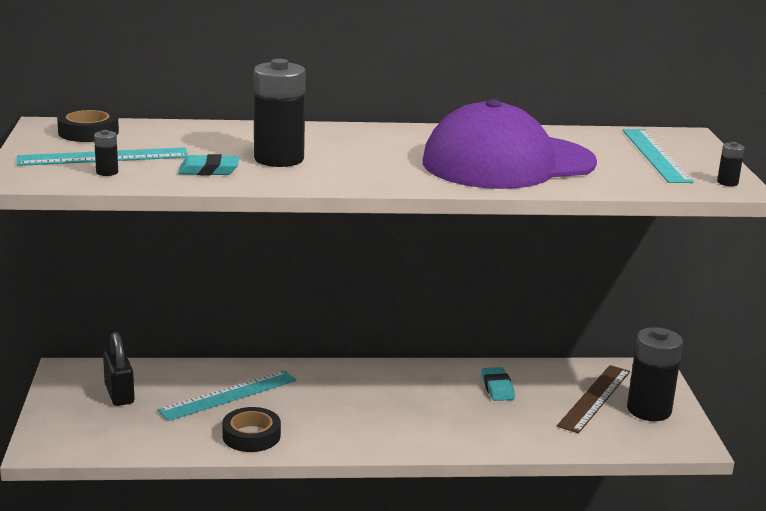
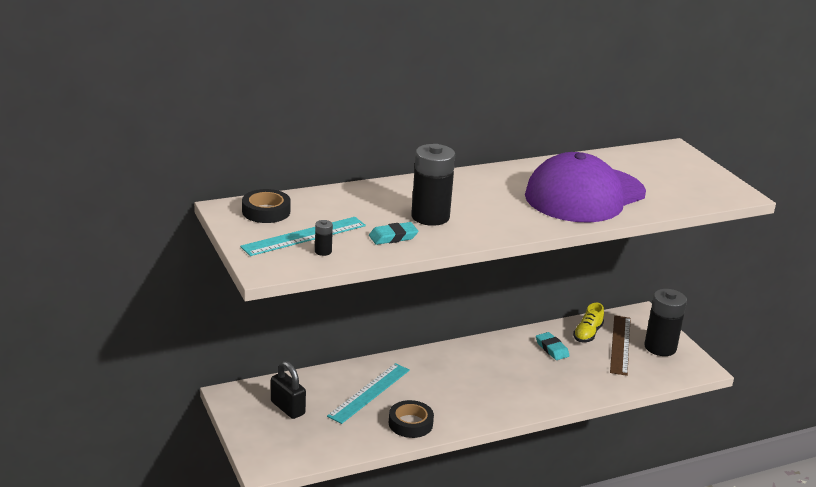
camera: 20 degrees left, 5 degrees up
turquoise ruler [622,129,694,183] -> none
black battery [717,142,745,186] -> none
none -> yellow shoe [573,303,604,342]

